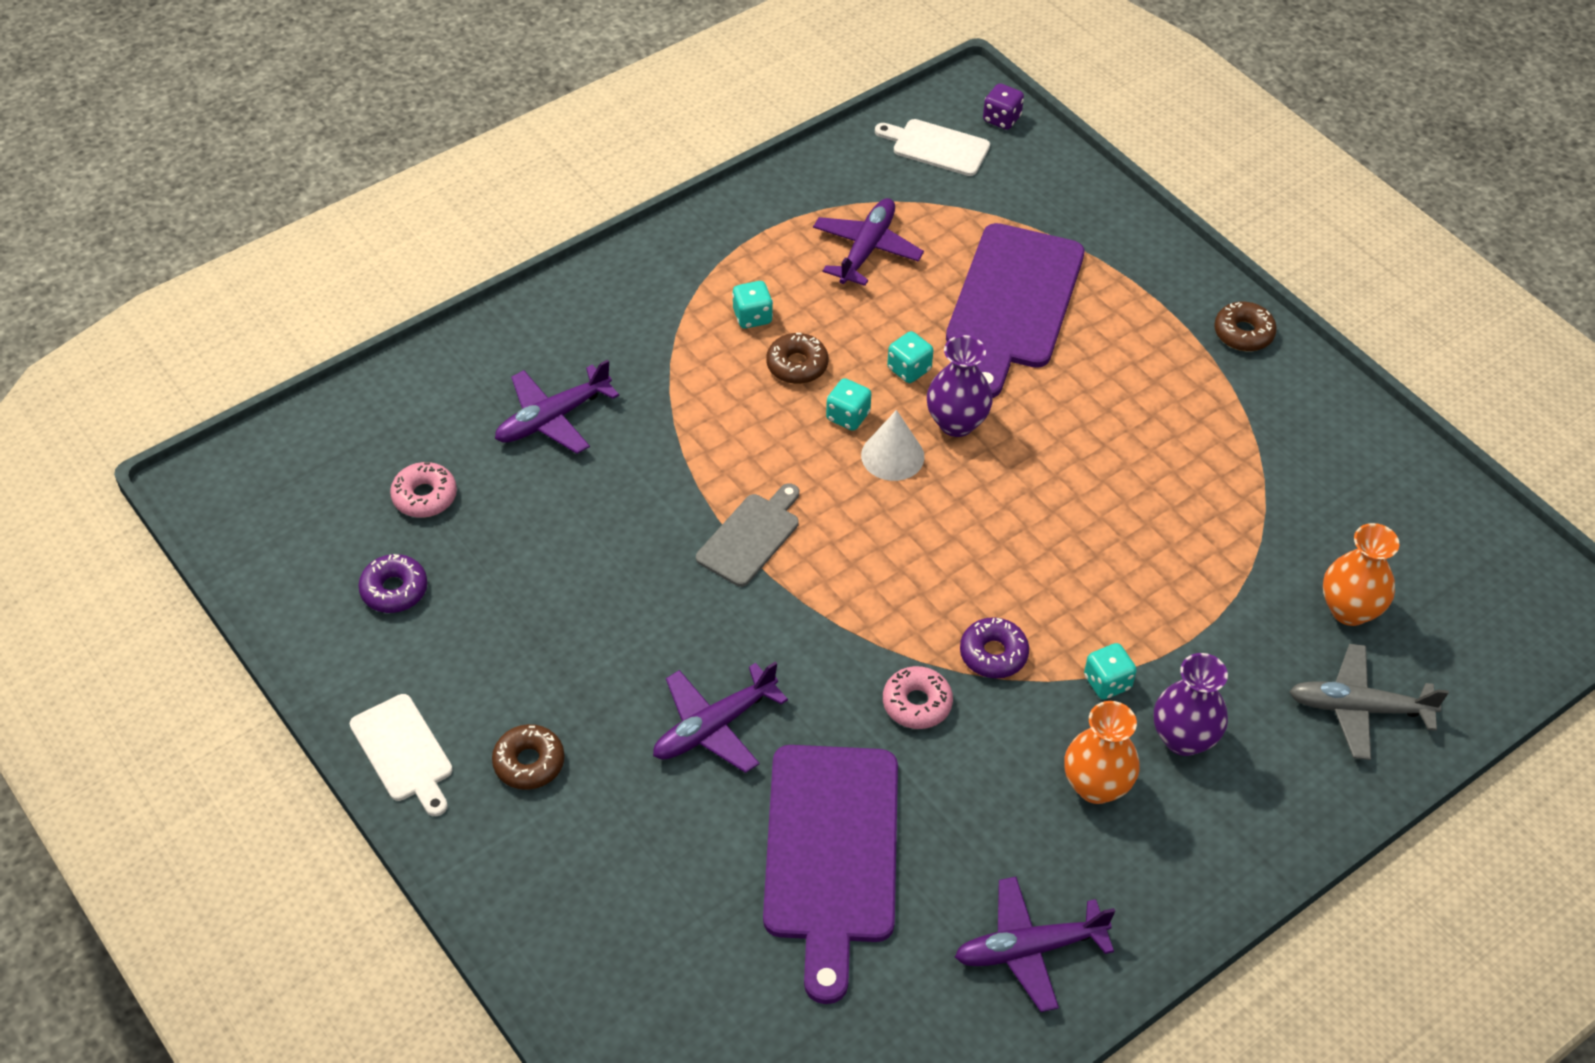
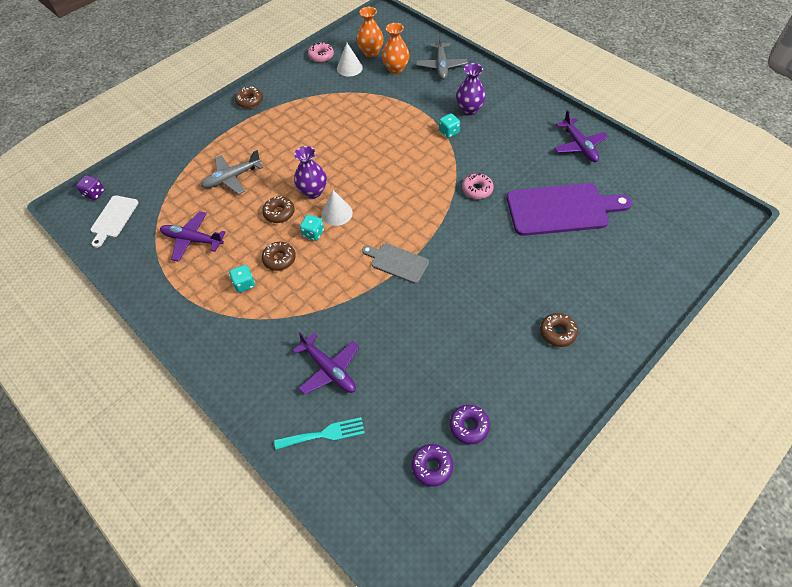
camera: 95 degrees left, 5 degrees up
white cutting board [350,694,453,816] -> none
pink donut [390,462,457,518] -> pink donut moved to [308,42,334,62]
purple plane [653,661,788,773] -> none
turquoise dice [887,331,933,383] -> brown donut [262,196,295,223]
purple cutting board [946,223,1085,398] -> grey plane [201,150,263,194]
purple donut [960,617,1029,678] -> purple donut moved to [412,444,453,487]
orange vase [1064,701,1140,804] -> orange vase moved to [357,7,384,57]
none -> turquoise fork [274,417,365,450]
none -> white cone [337,43,363,77]

